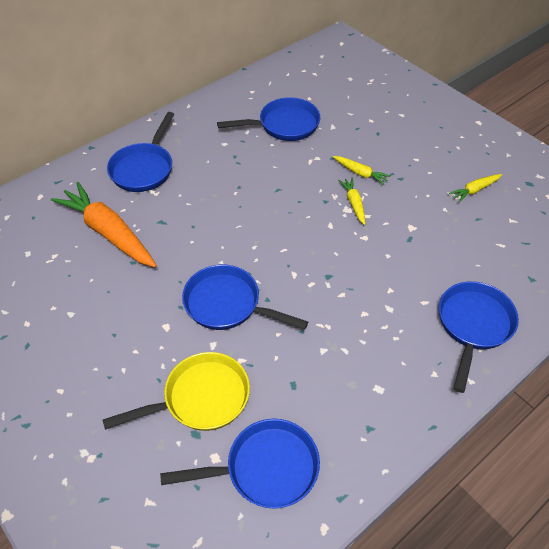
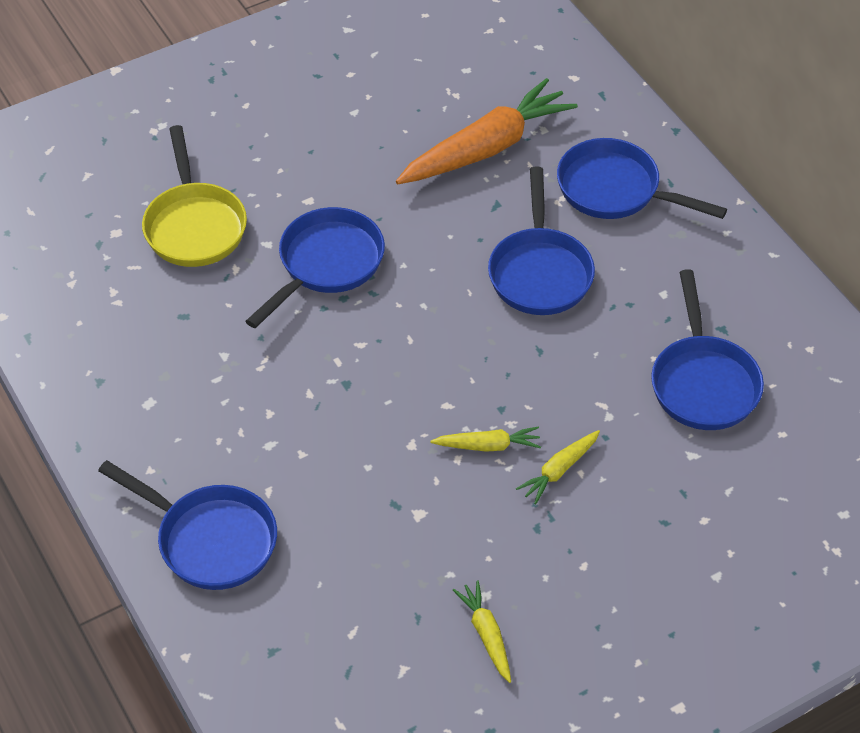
camera: 100 degrees right, 0 degrees up
blue pan [160,419,320,509] -> blue pan moved to [488,167,595,315]

